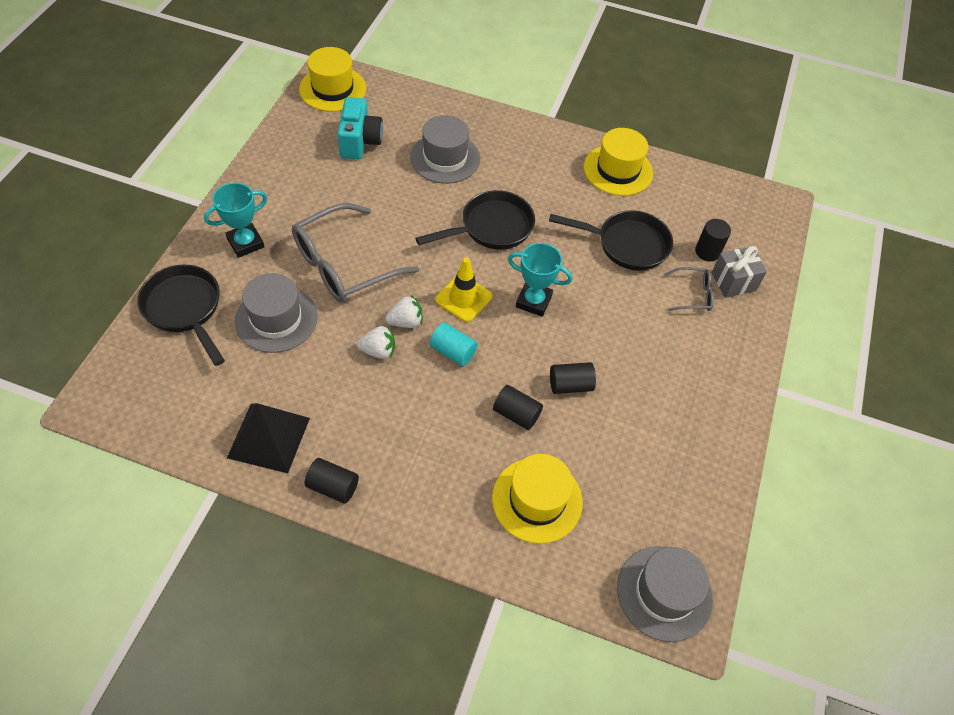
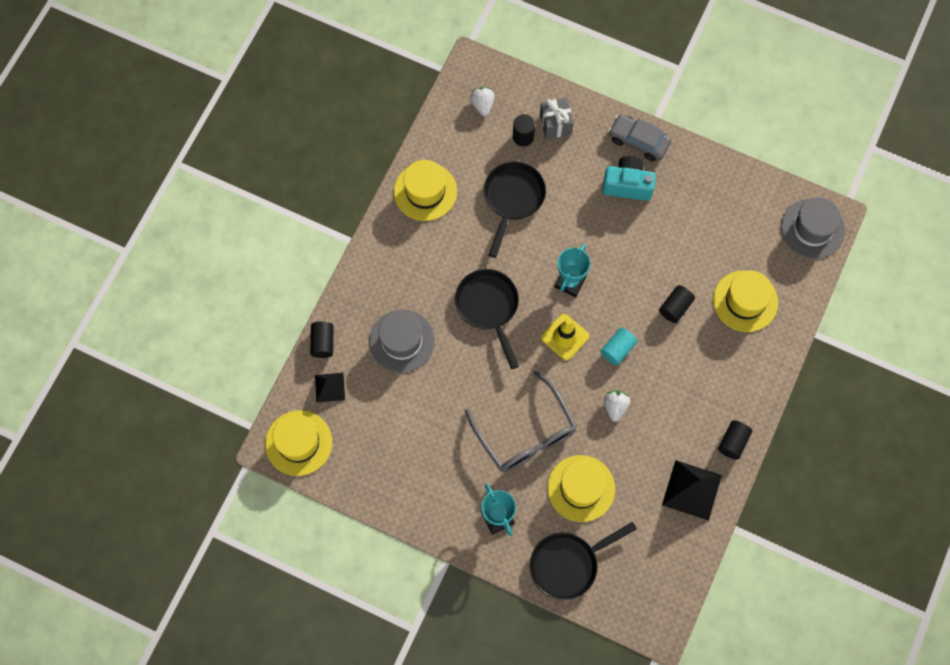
camera: 80 degrees left, 15 degrees up
grey hat [235,273,317,353] -> yellow hat [547,455,615,522]
turquoise camera [337,97,383,159] -> turquoise camera moved to [602,156,656,201]
white strawberry [385,295,423,328] -> white strawberry moved to [470,87,494,116]
black cylinder [550,362,596,394] -> black cylinder moved to [310,321,333,358]
grey glasses [664,267,714,311] -> none
none -> black pyramid [315,373,345,403]
none -> grey car [608,114,671,161]

